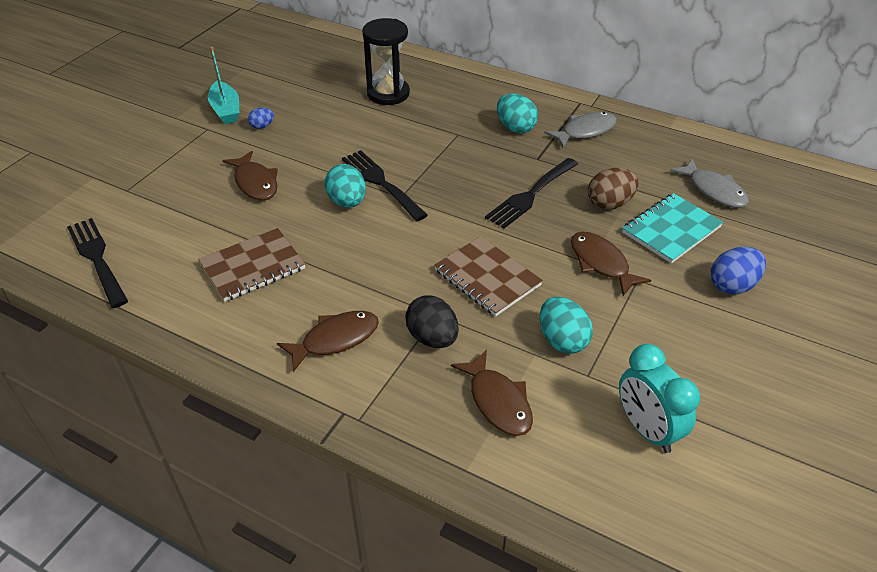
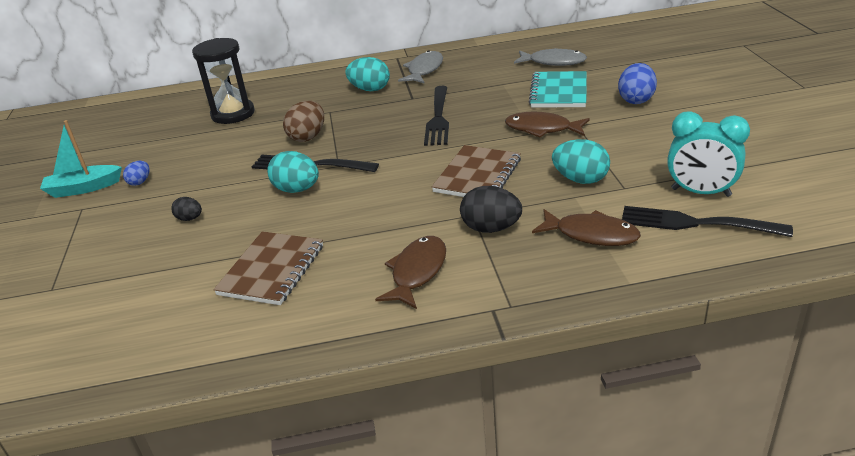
camera: 35 degrees left, 10 degrees down
black fork [67,218,128,308] -> black fork moved to [622,206,793,237]
turquoise boat [208,47,239,124] -> turquoise boat turned 135 degrees clockwise [40,120,122,198]
brown fish [223,151,278,200] -> black egg [171,197,202,221]
brown notebook [434,236,543,317] -> brown notebook turned 75 degrees counterclockwise [432,145,521,197]
brown egg [588,168,639,210] -> brown egg moved to [283,101,324,142]

